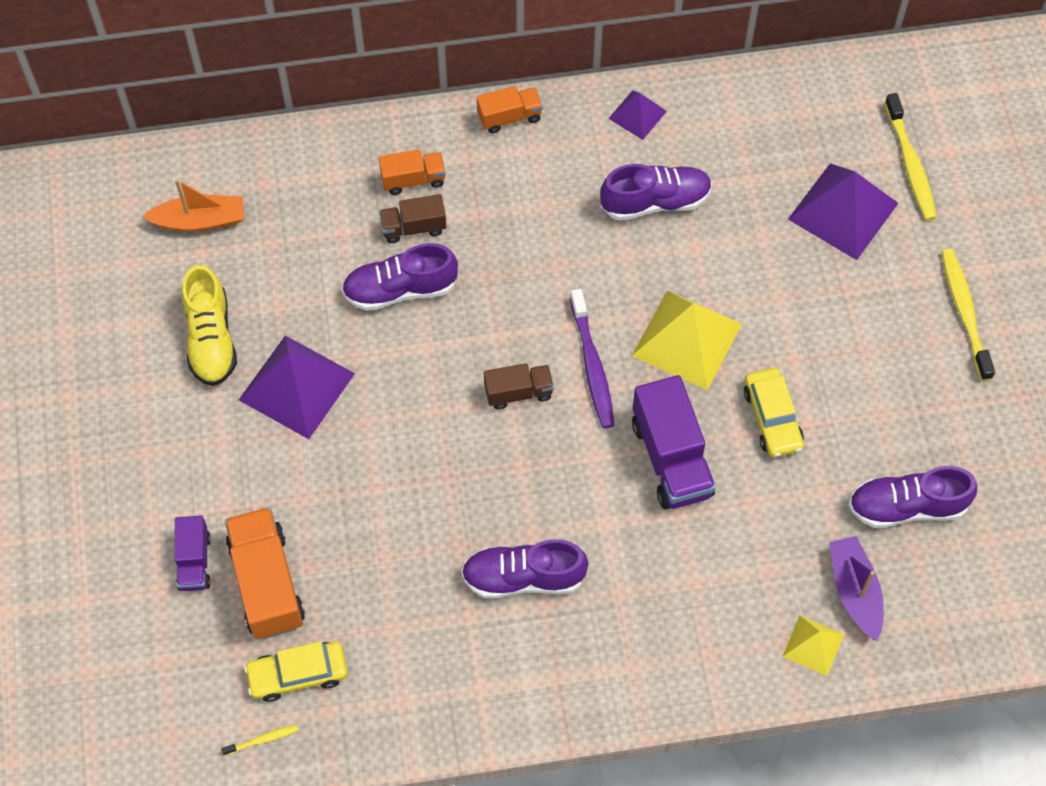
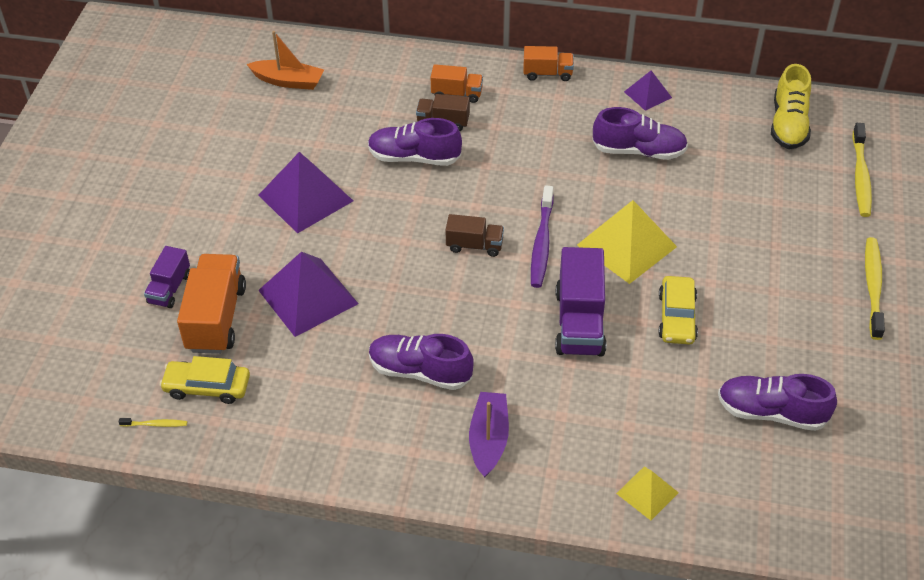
camera: 20 degrees right, 15 degrees down
yellow shoe [182,265,237,386] -> yellow shoe moved to [771,64,811,149]
purple pyramid [788,163,898,260] -> purple pyramid moved to [258,252,359,337]
purple boat [829,536,884,641] -> purple boat moved to [469,392,509,477]

